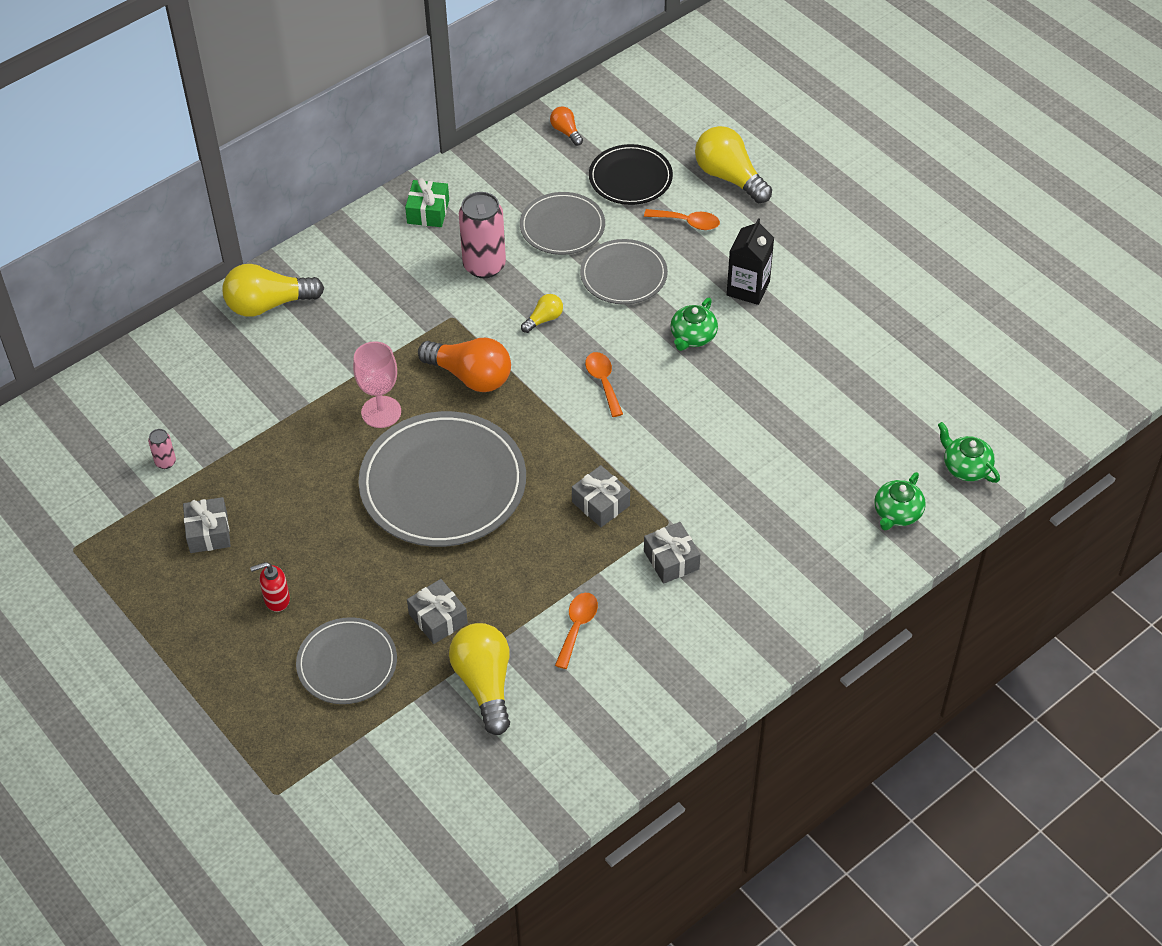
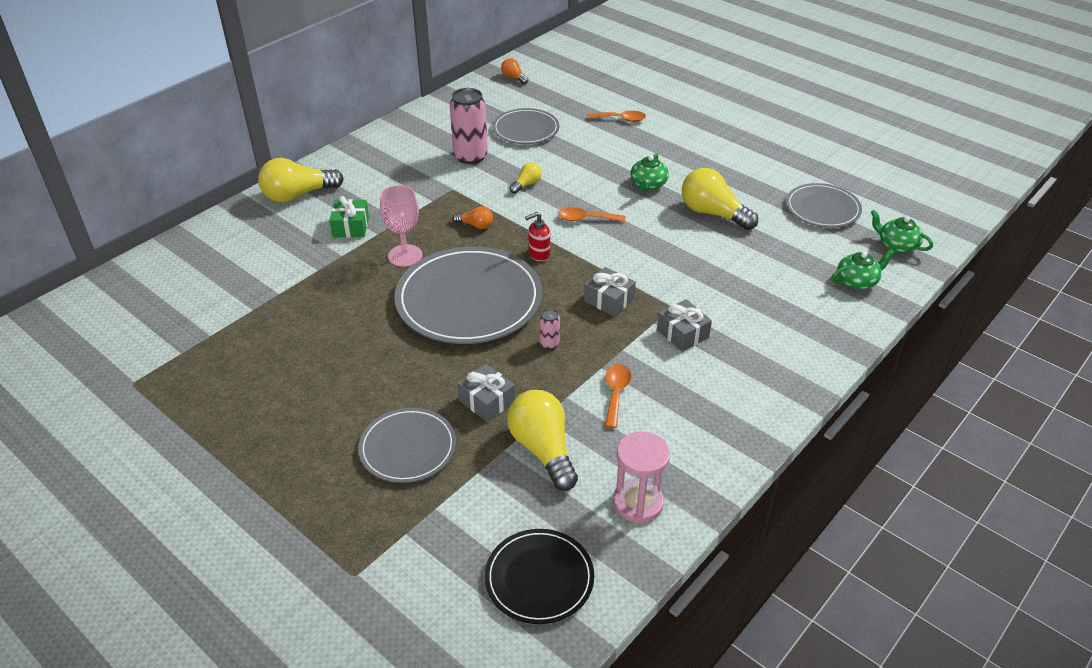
camera: 10 degrees left, 10 degrees down
pink can [148,429,176,469] -> pink can moved to [540,309,560,350]
grey gift [183,497,231,553] -> none
red soap dispenser [250,562,290,612] -> red soap dispenser moved to [525,212,550,261]
green gift [405,178,449,227] -> green gift moved to [329,196,369,238]
orange light bulb [418,338,511,392] -> orange light bulb [453,206,493,229], size x0.50
grey plate [580,239,668,305] -> grey plate moved to [786,183,862,228]
orange spoon [585,352,623,417] -> orange spoon turned 60 degrees counterclockwise [558,207,625,222]
black plate [589,144,673,205] -> black plate moved to [485,529,594,624]
yellow light bulb [695,126,772,203] -> yellow light bulb moved to [682,168,758,230]
black carton [727,218,774,305] -> none
green teapot [874,472,926,530] -> green teapot turned 135 degrees counterclockwise [831,249,895,290]
none -> pink hourglass [613,431,670,524]

